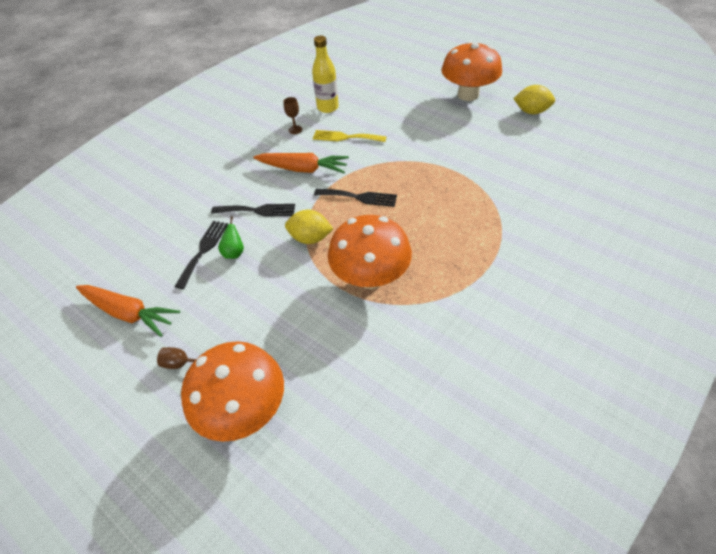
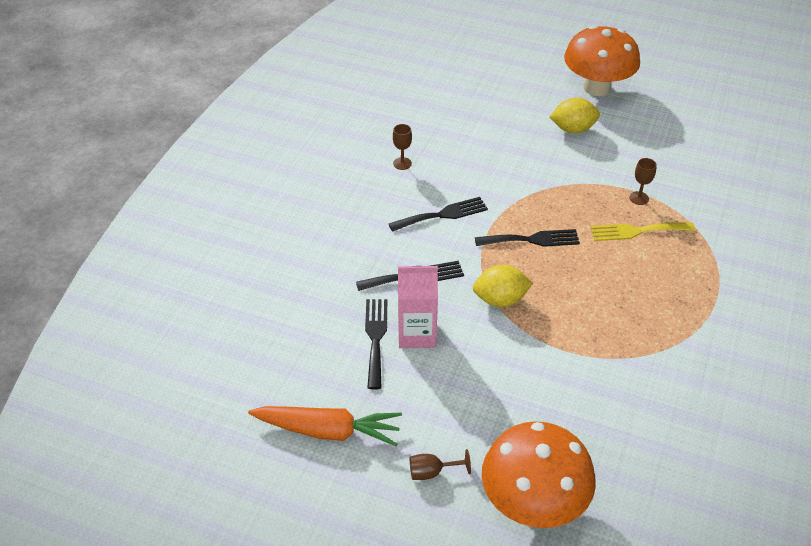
camera: 20 degrees left, 5 degrees down
green pear [218,216,244,259] -> pink carton [398,266,438,348]
orange carrot [253,153,349,173] -> black fork [389,197,488,232]
yellow bottle [312,36,339,113] -> none
yellow fork [313,130,387,142] -> yellow fork moved to [590,222,695,241]
orange mushroom [328,215,412,289] -> none
yellow lemon [513,85,555,114] -> yellow lemon moved to [549,97,600,133]
none -> brown goblet [629,158,657,205]

